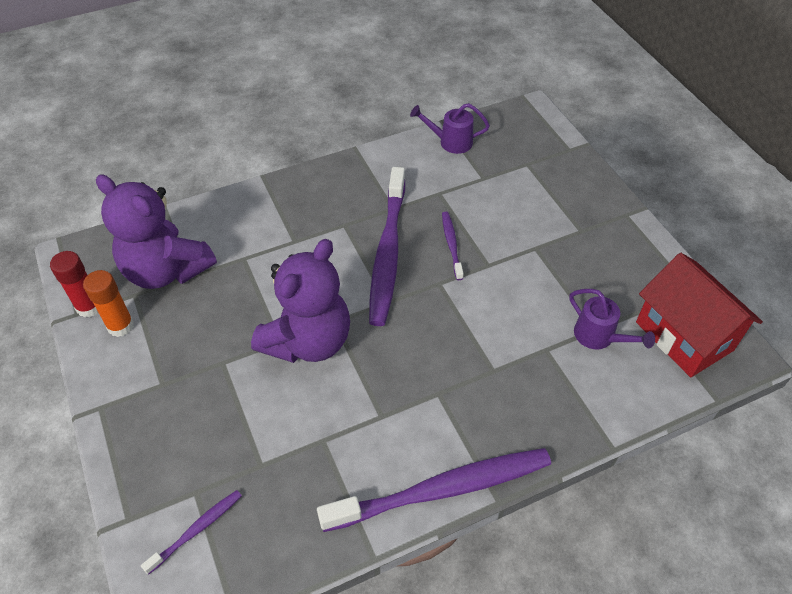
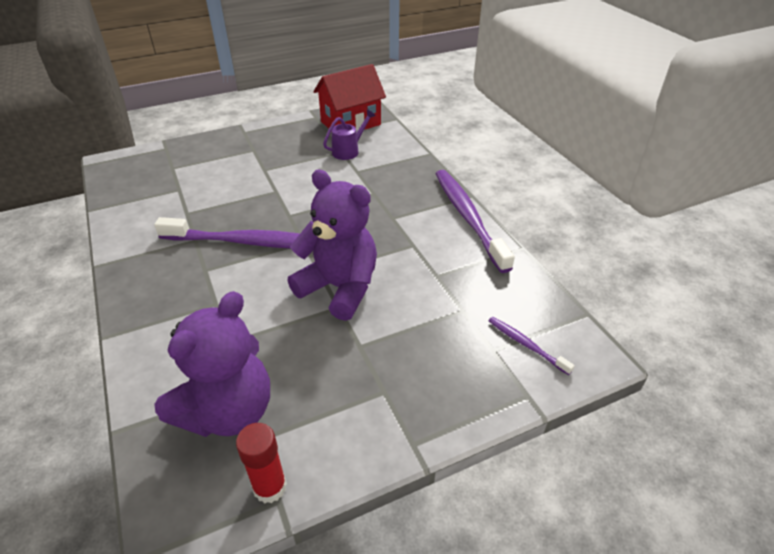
camera: 90 degrees left, 10 degrees down
orange glue stick [83,270,134,337] -> none
purple watering can [410,103,490,154] -> none
purple toothbrush [442,212,464,280] -> none

